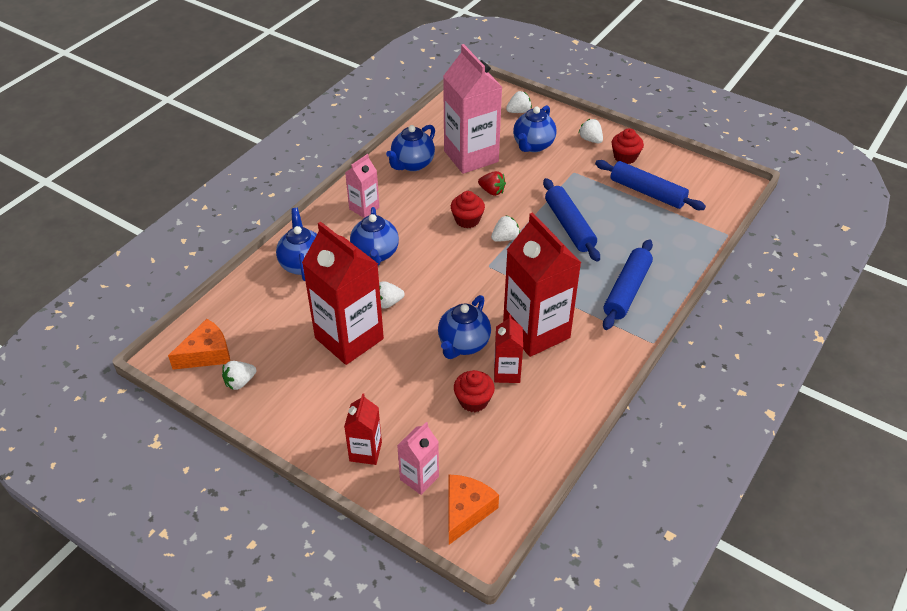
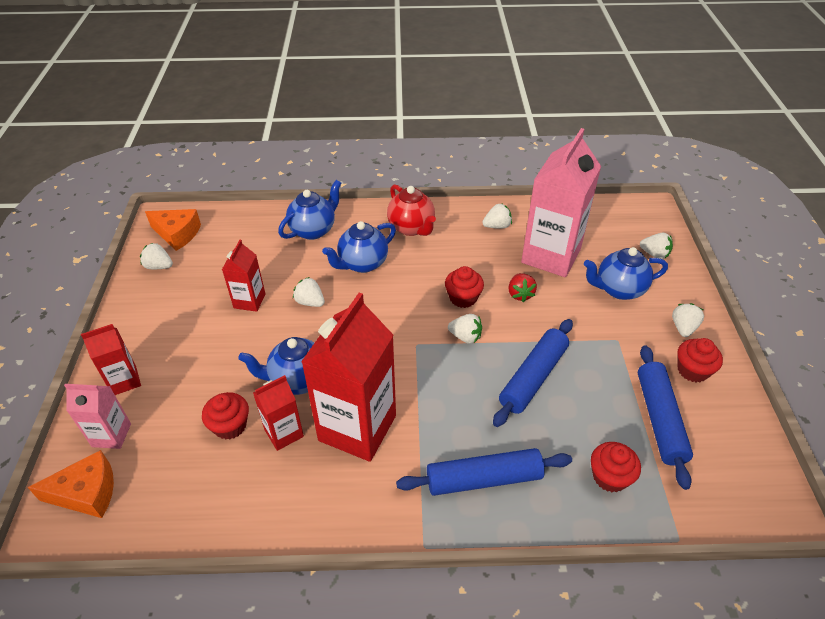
camera: 55 degrees right, 0 degrees up
red carton [302,222,384,365] -> red carton [222,240,265,312], size x0.50
pink carton [345,154,380,218] -> red teapot [387,184,436,236]
blue teapot [386,125,435,171] -> white strawberry [482,203,512,229]
none -> red cupcake [591,442,641,492]

